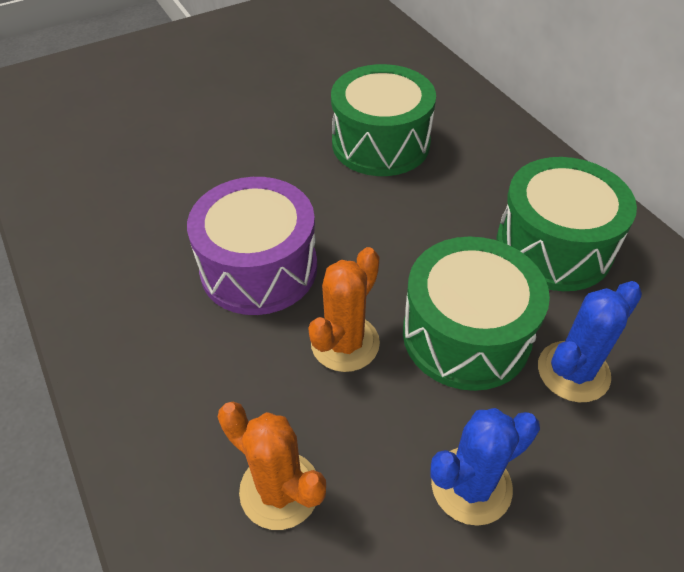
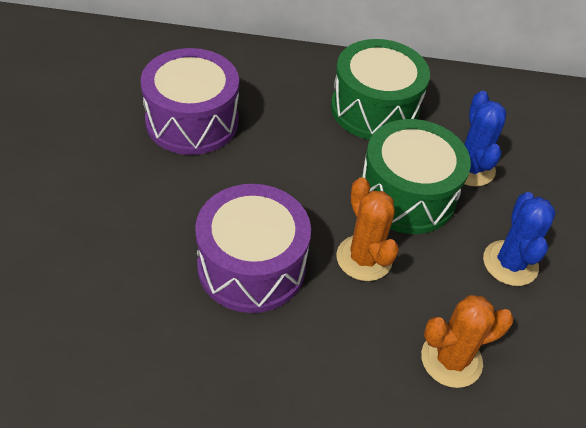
camera: 60 degrees left, 0 degrees up
green drum [331,64,436,176] -> purple drum [141,48,239,155]

